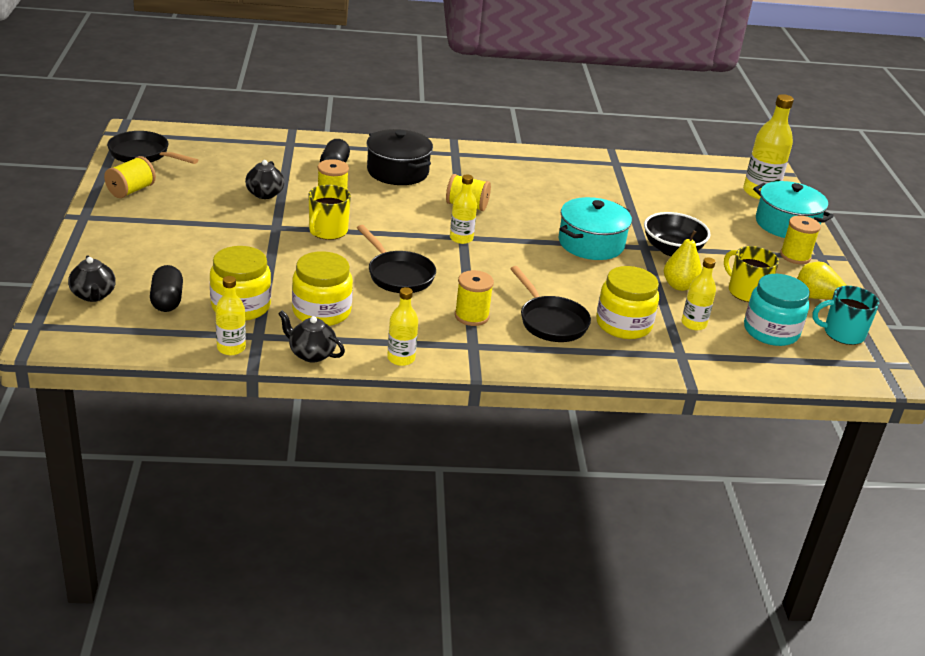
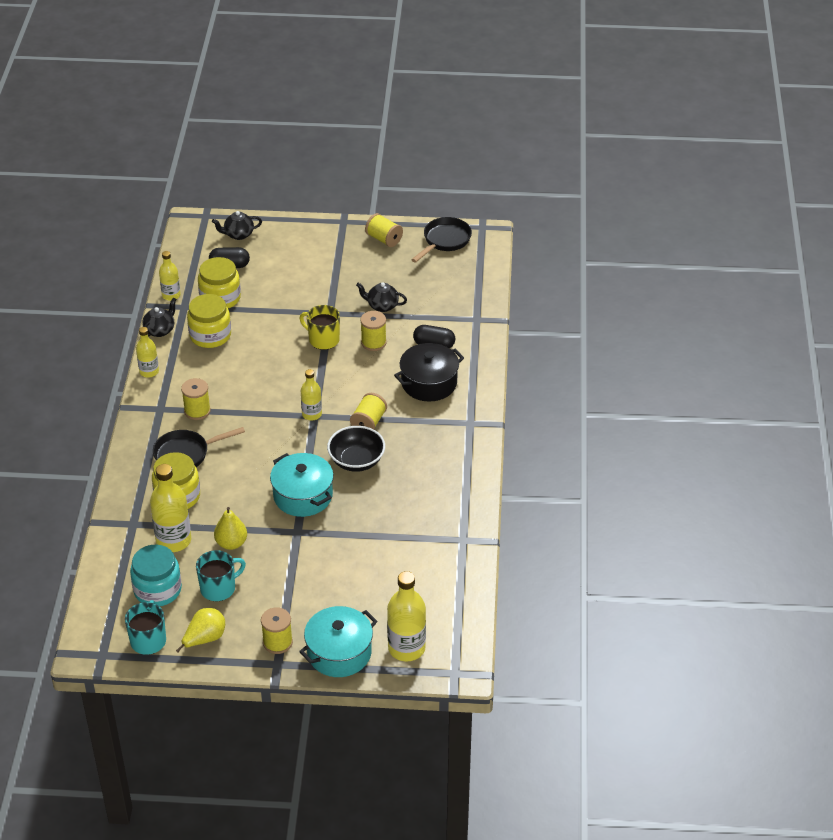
camera: 100 degrees right, 10 degrees up
black pan [357,225,436,293] -> none
black bowl [644,212,711,256] -> black bowl moved to [327,426,385,472]
yellow bottle [682,257,716,330] -> yellow bottle [150,464,191,552], size x1.66
yellow mug [724,246,779,302] -> turquoise mug [196,550,246,601]

